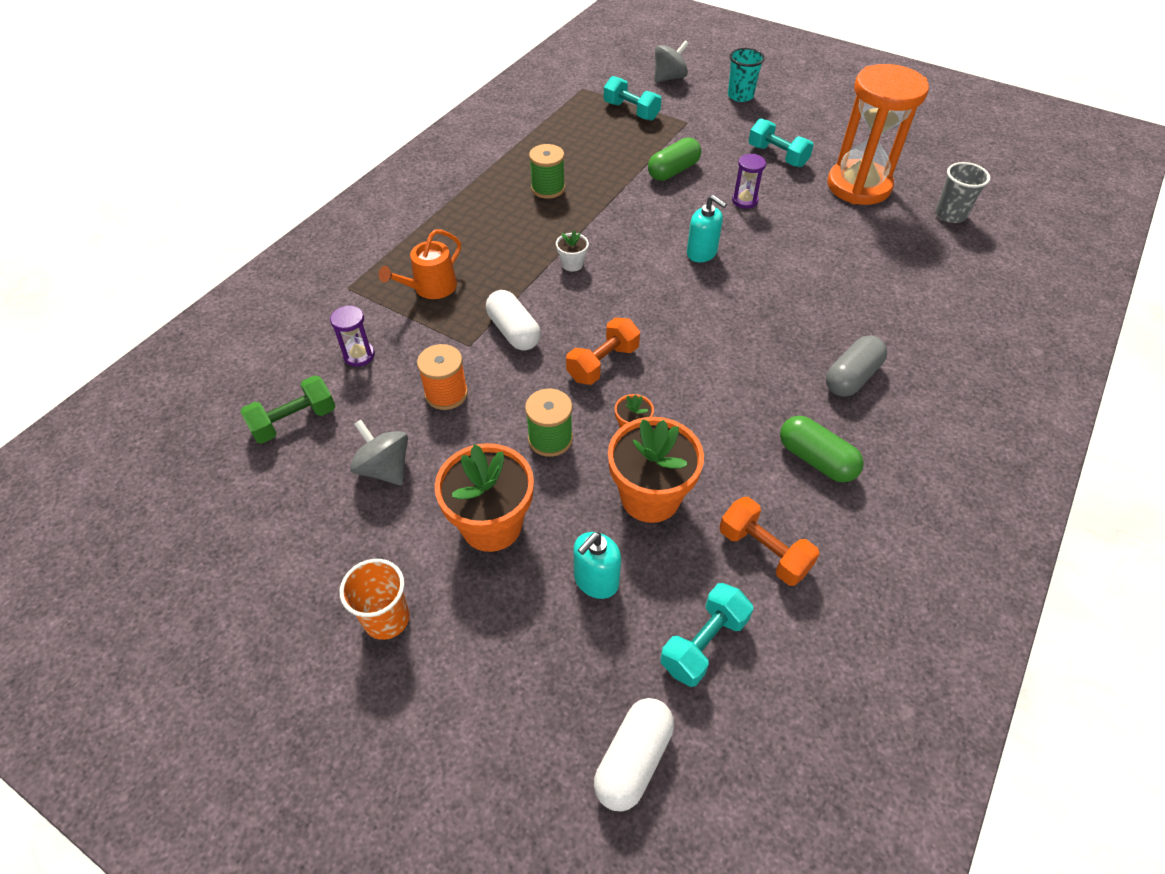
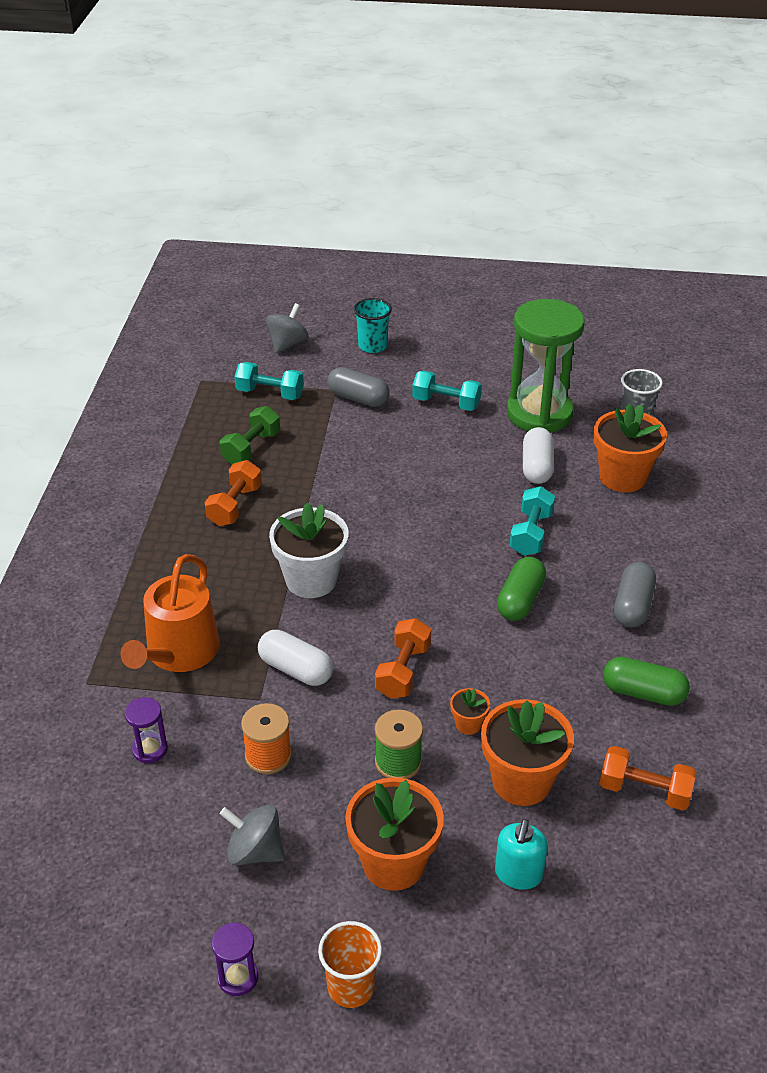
camera: 25 degrees left, 10 degrees down
green dumbbell [240,375,335,444] -> green dumbbell moved to [220,406,280,465]
orange watering can [379,229,461,299] -> orange watering can [120,554,220,672], size x1.51
green spool [529,144,565,199] -> orange dumbbell [205,460,262,526]
white flower pot [556,230,589,271] -> white flower pot [269,502,349,598], size x2.18
white capsule [594,698,674,812] -> white capsule moved to [523,427,554,484]
green capsule [648,138,701,181] -> green capsule moved to [497,557,546,621]
turquoise dumbbell [660,583,753,687] -> turquoise dumbbell moved to [510,486,555,556]
turquoise soap dispenser [687,195,727,262] -> none
purple hourglass [732,154,766,209] -> purple hourglass moved to [212,922,258,996]
orange hourglass [827,64,929,205] -> green hourglass [507,299,585,433]
none -> grey capsule [327,367,390,407]
none -> orange flower pot [594,403,667,493]

